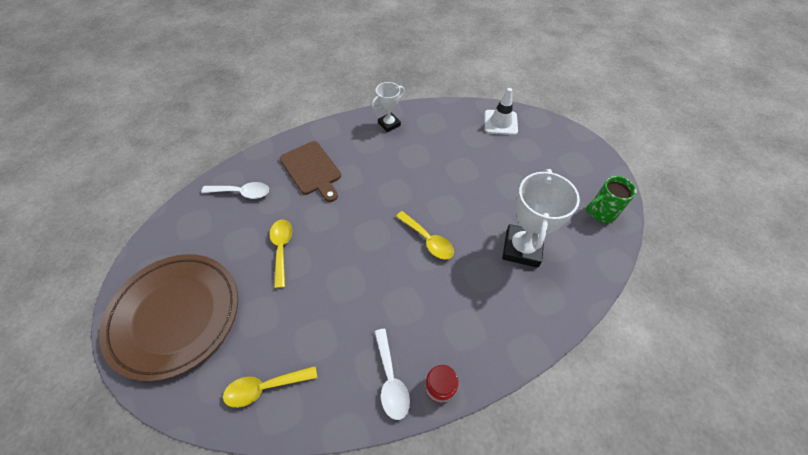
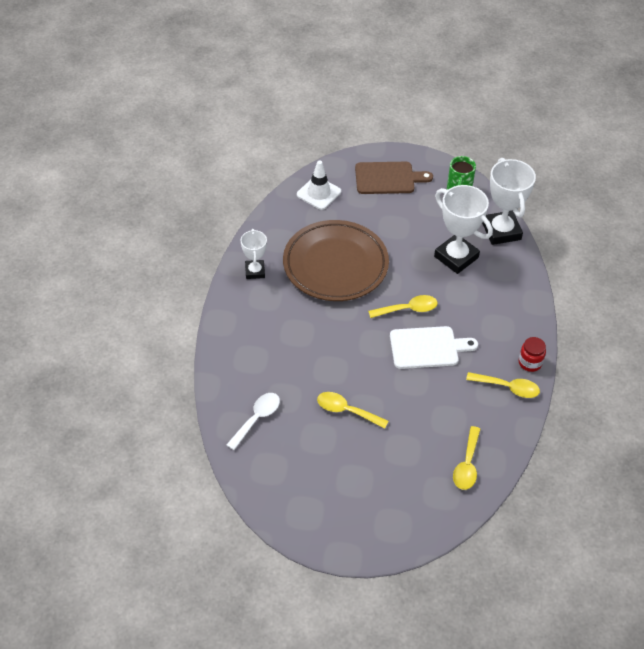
camera: 60 degrees left, 5 degrees down
brown plate [99,254,238,381] -> brown plate moved to [283,220,389,301]
brown cutting board [280,141,341,202] -> brown cutting board moved to [355,162,433,194]
white spoon [374,329,410,420] -> yellow spoon [466,372,540,398]
none -> white cutting board [390,326,478,369]
none -> white trophy [482,158,536,245]

